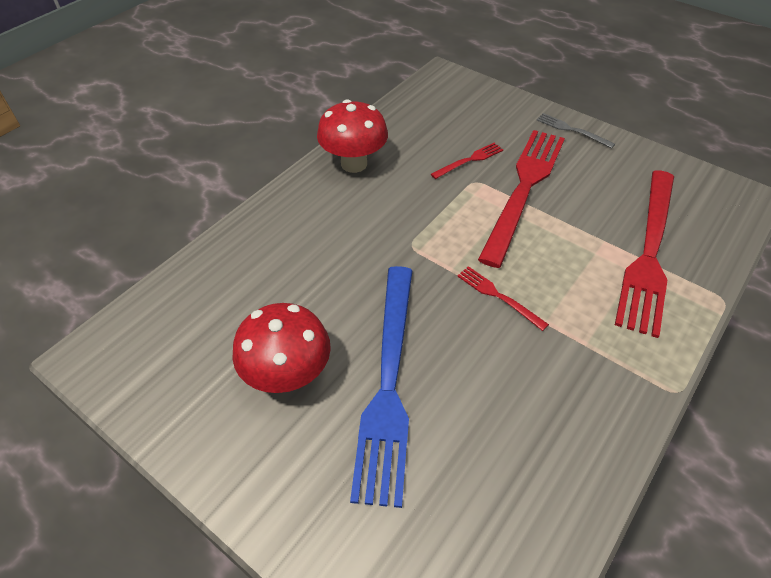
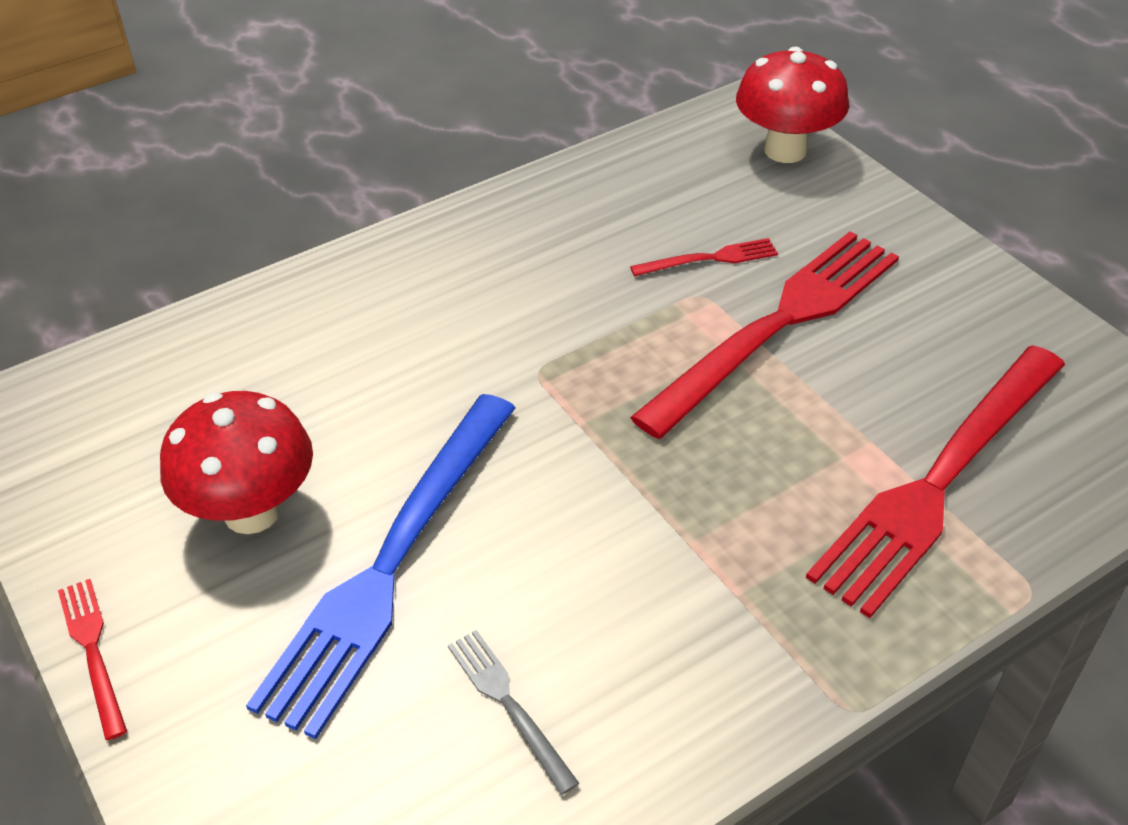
camera: 20 degrees right, 5 degrees down
red mushroom [317,99,388,173] -> red mushroom moved to [736,47,849,163]
red fork [457,266,549,331] -> red fork moved to [58,579,127,740]
grey fork [537,113,615,148] -> grey fork moved to [448,630,579,795]

